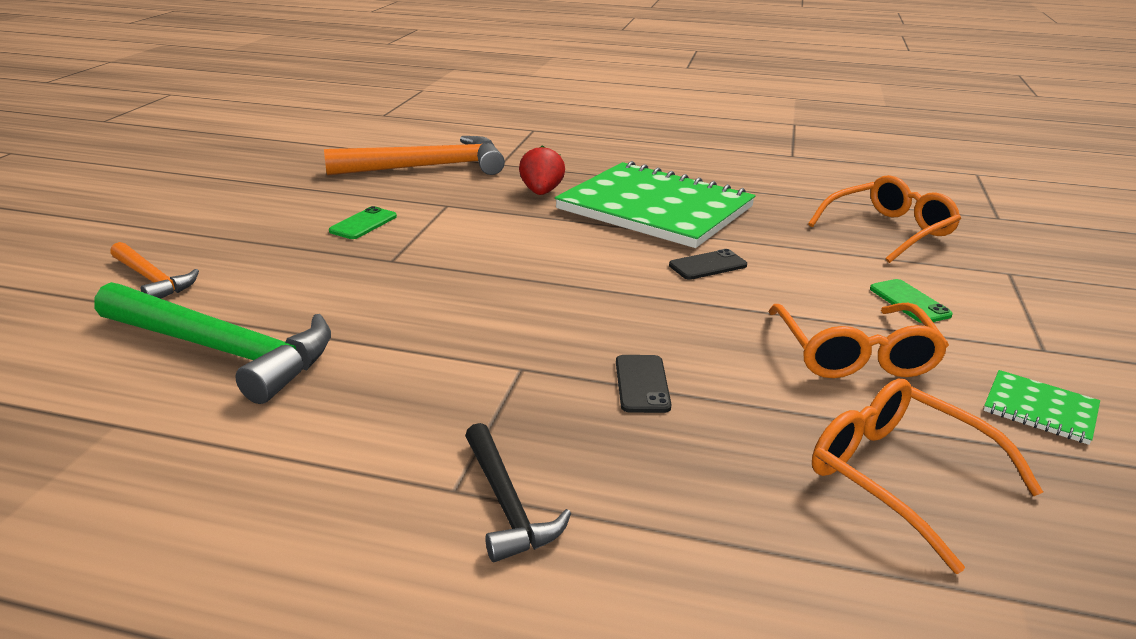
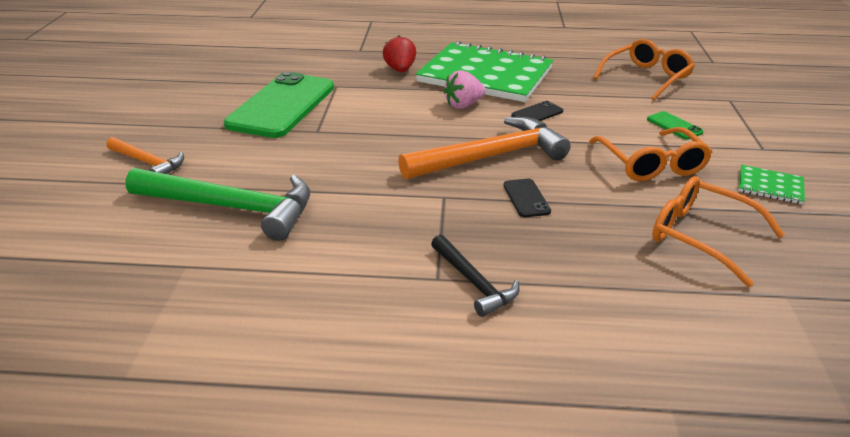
camera: 10 degrees left, 5 degrees up
orange hammer [324,136,505,176] -> orange hammer moved to [398,117,571,180]
green phone [329,206,397,239] -> green phone [224,72,334,138], size x2.48
none -> pink strawberry [443,70,486,109]

